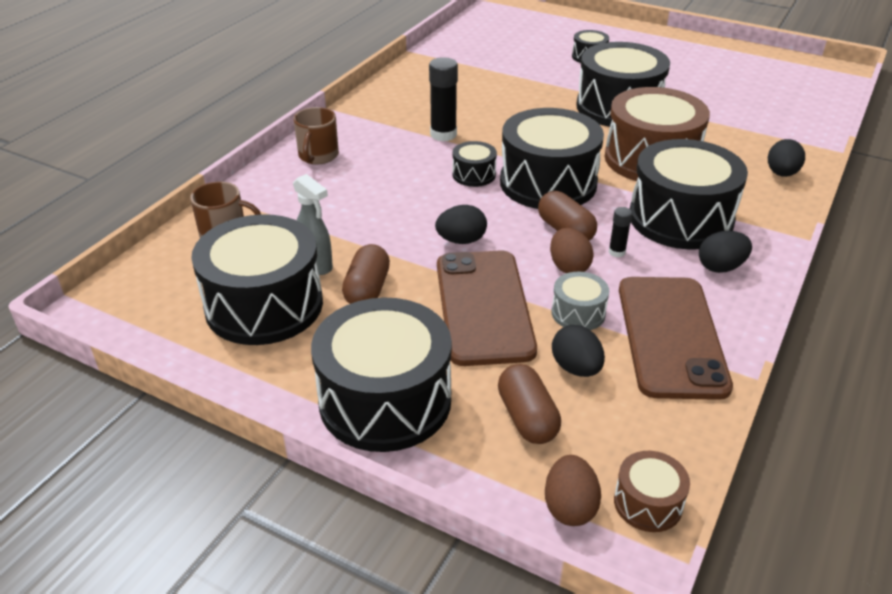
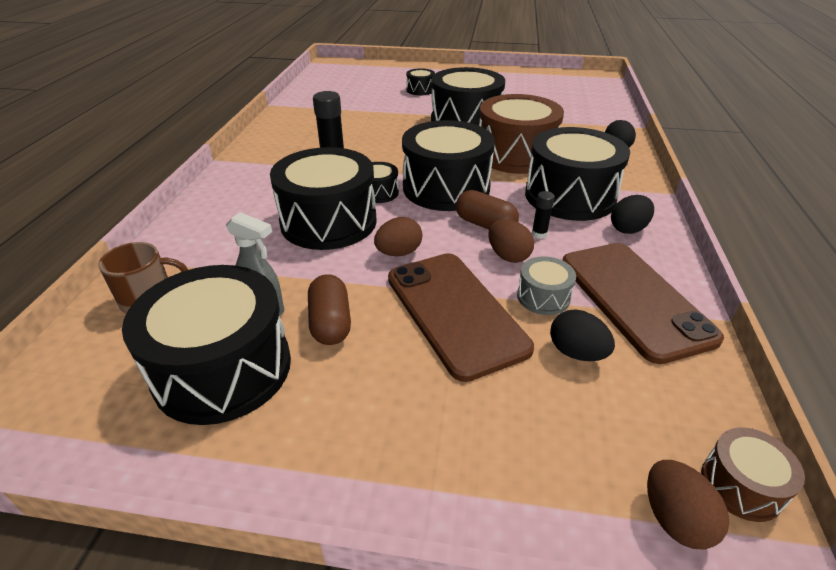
camera: 20 degrees left, 0 degrees up
brown mug [294,107,339,164] -> none
black drum [311,298,452,452] -> black drum moved to [270,147,377,250]
black egg [435,205,487,244] -> brown egg [374,217,423,256]
brown capsule [498,364,561,444] -> none

